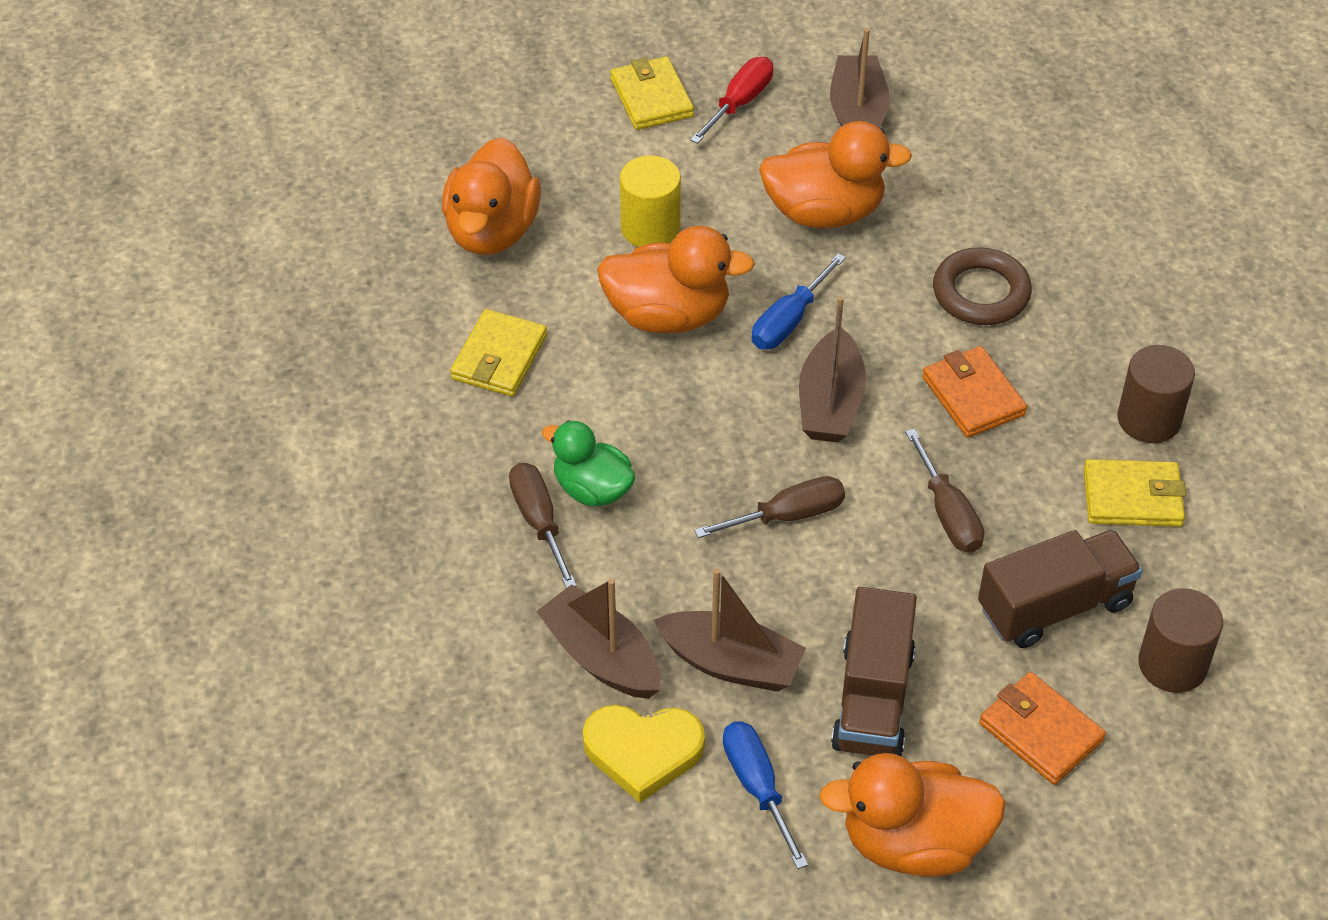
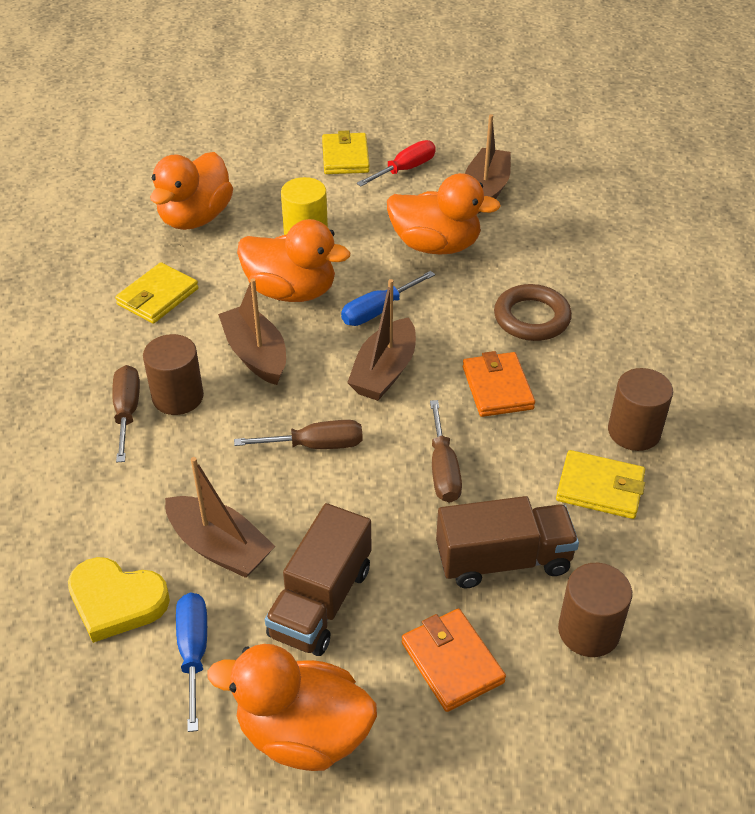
camera: 15 degrees right, 5 degrees down
brown boat [536,578,660,699] -> brown boat moved to [218,278,286,385]
green duck [542,420,635,506] -> brown cylinder [143,334,204,415]

